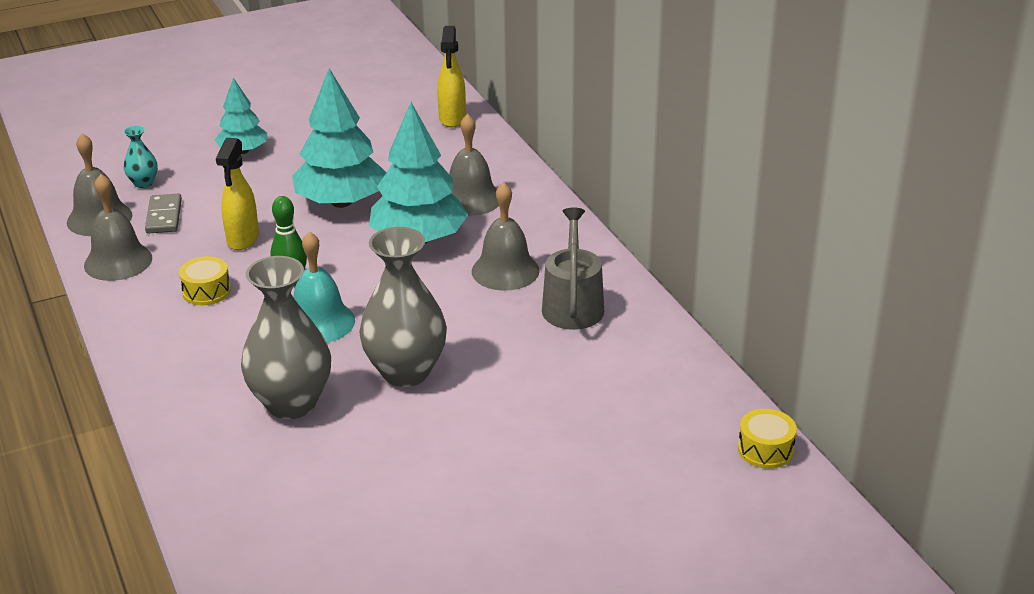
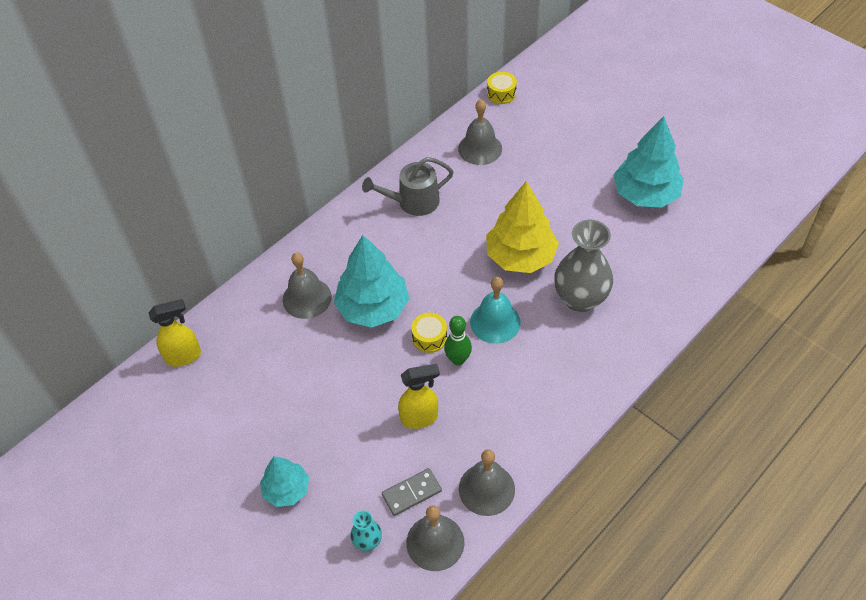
camera: 110 degrees left, 20 degrees up
yellow drum [179,256,231,305] -> yellow drum moved to [411,312,447,353]
turquoise tree [292,68,386,208] -> turquoise tree moved to [613,116,684,208]
grey vase [359,227,447,387] -> yellow tree [486,181,559,273]
grey bell [472,182,540,291] -> grey bell moved to [458,99,502,165]

